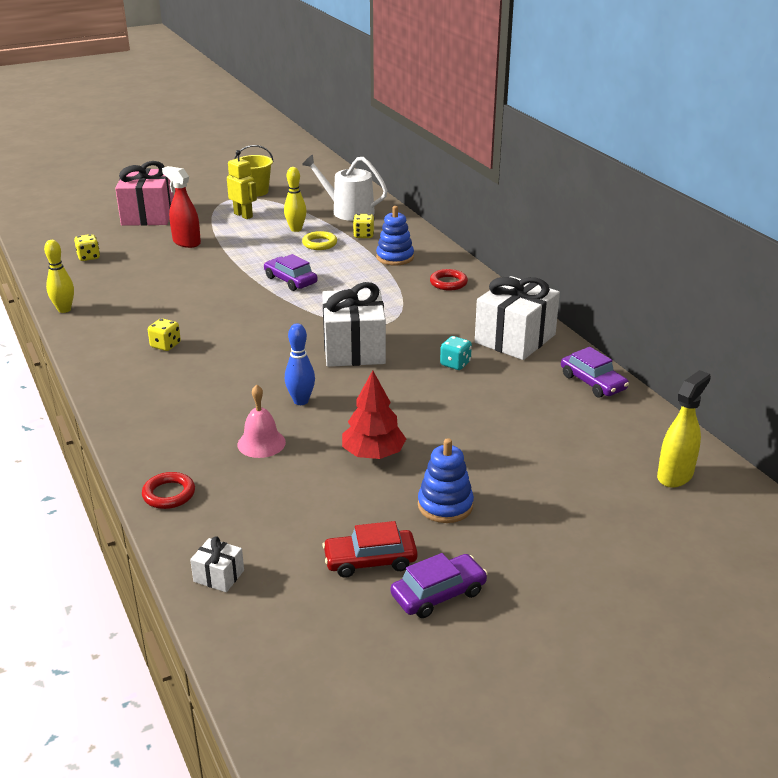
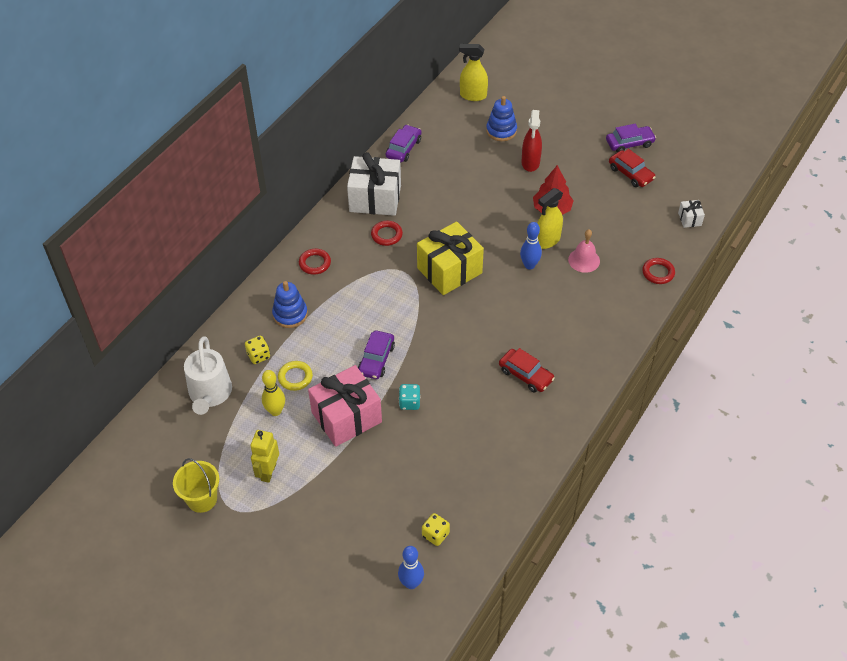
camera: 120 degrees left, 20 degrees up
yellow bowling pin [44,240,74,313] -> none
pink gift [115,161,174,226] -> pink gift moved to [308,365,382,447]
yellow dice [148,318,181,351] -> red car [499,348,555,392]
red spray bottle [162,166,201,248] -> red spray bottle moved to [522,110,542,172]
white gift [322,282,386,367] -> yellow gift [417,221,484,295]
purple car [391,553,488,618] -> purple car turned 135 degrees clockwise [606,124,656,152]
blue stacking toy [418,438,474,523] -> blue stacking toy moved to [486,96,517,141]
turquoise dice [440,336,472,370] -> turquoise dice moved to [399,384,420,410]
none -> red ring [371,221,403,246]
none -> blue bowling pin [398,546,424,589]
none -> yellow spray bottle [537,188,563,249]

